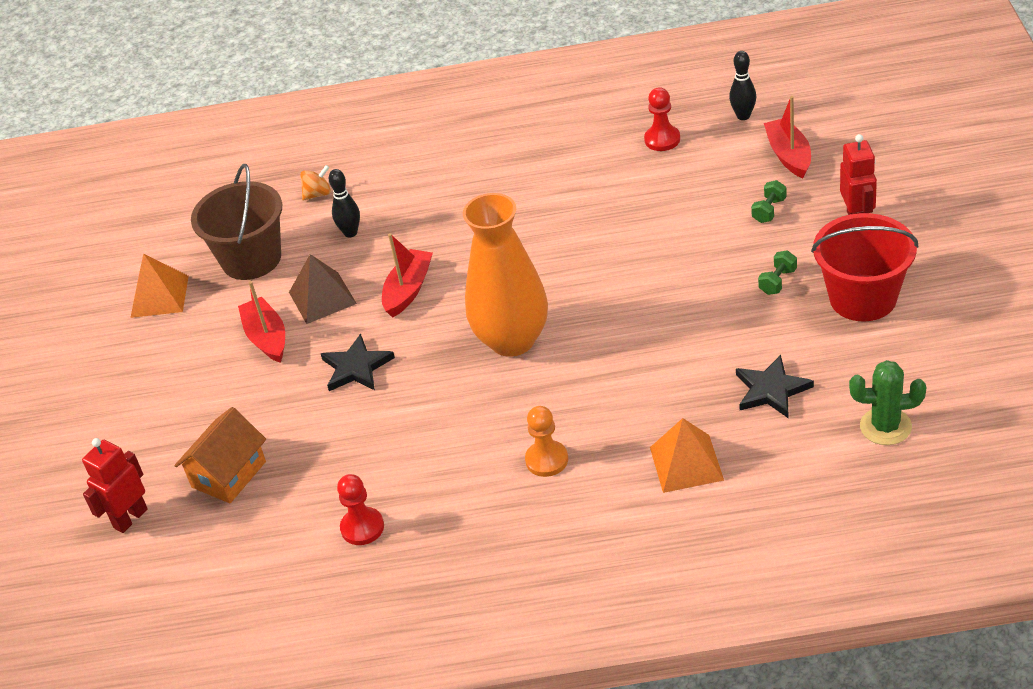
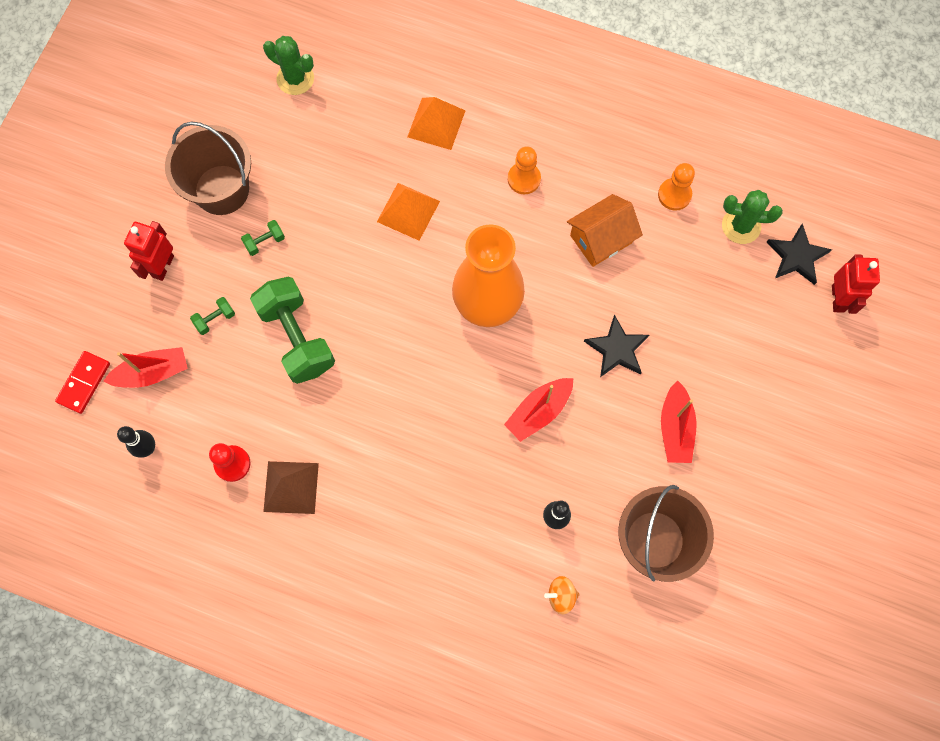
camera: 160 degrees left, 30 degrees up
red robot [82,438,148,533] -> red robot turned 60 degrees counterclockwise [832,254,880,314]
orange pyramid [130,253,189,318] -> orange pyramid moved to [377,183,440,241]
orange house [174,407,266,503] -> orange house moved to [567,194,643,267]
brown pyramid [289,254,357,324] -> brown pyramid moved to [263,461,319,514]
red pawn [337,474,384,545] -> orange pawn [658,163,695,211]
black star [736,355,814,418] -> black star moved to [767,223,832,285]
red boat [764,96,811,178] -> red boat turned 120 degrees counterclockwise [103,347,188,388]
red bucket [811,213,918,321] -> brown bucket [165,121,251,215]
none -> red domino [55,351,110,414]
none -> green dumbbell [250,277,335,384]
none -> green cactus [722,190,783,244]

